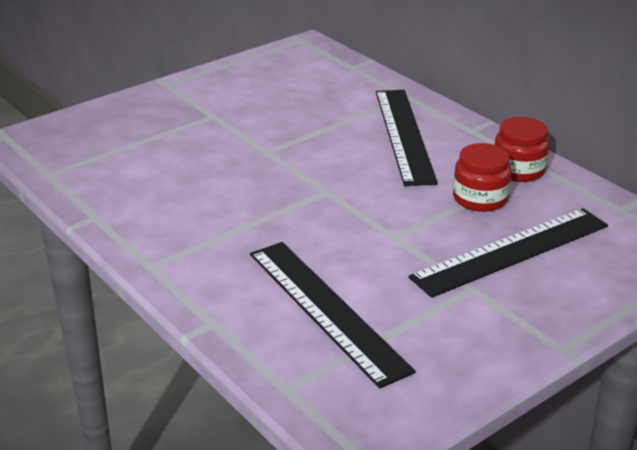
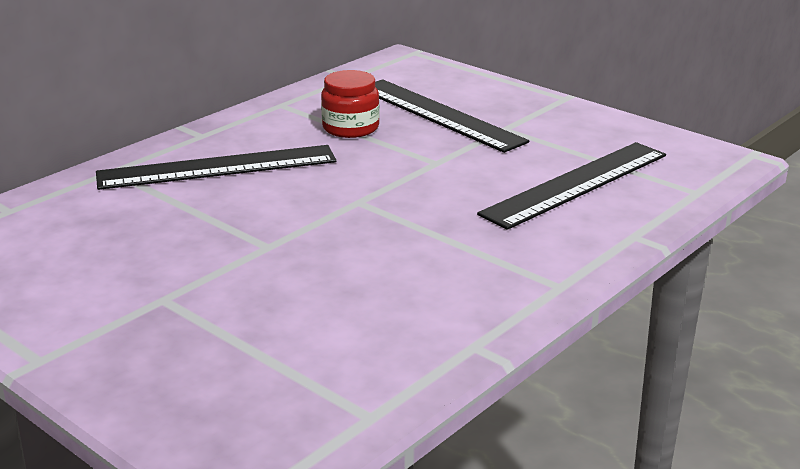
camera: 100 degrees left, 5 degrees down
red jar [494,117,549,182] -> none

